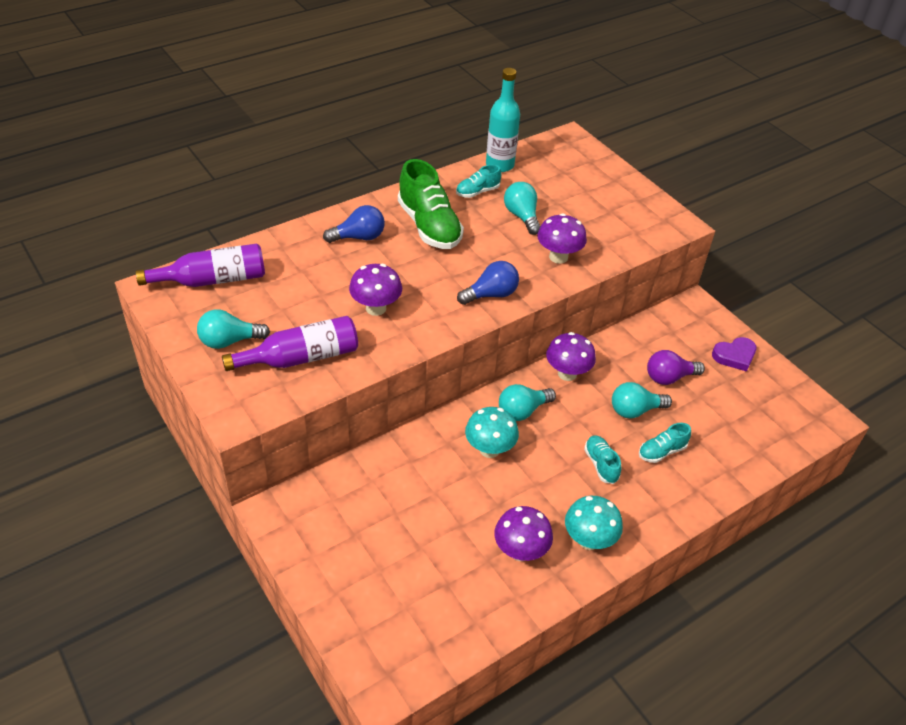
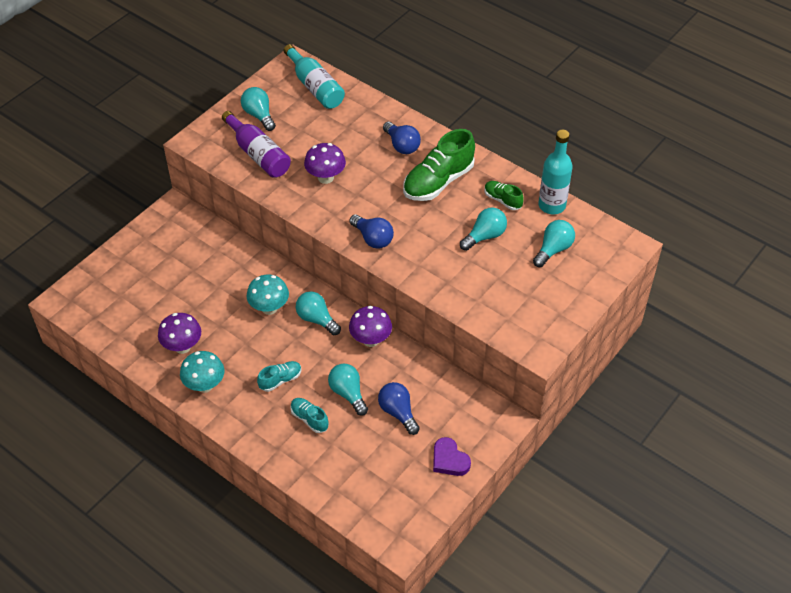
camera: 75 degrees right, 5 degrees up
purple bottle [136,243,265,287] -> turquoise bottle [284,44,345,109]
turquoise shoe [456,164,502,198] -> green shoe [485,181,524,210]
purple mushroom [537,213,587,264] -> none
purple light bulb [647,350,705,385] -> blue light bulb [378,382,420,435]
none -> turquoise light bulb [533,220,575,267]

